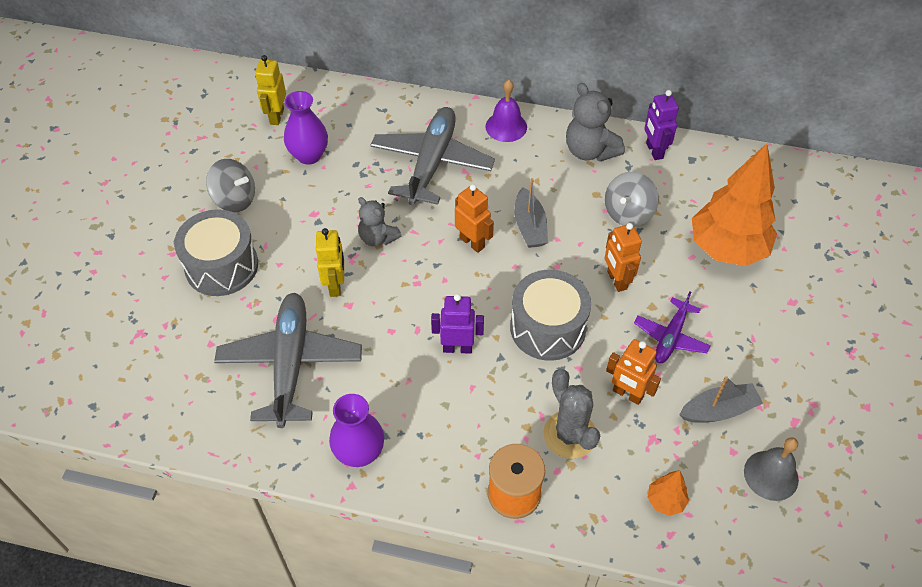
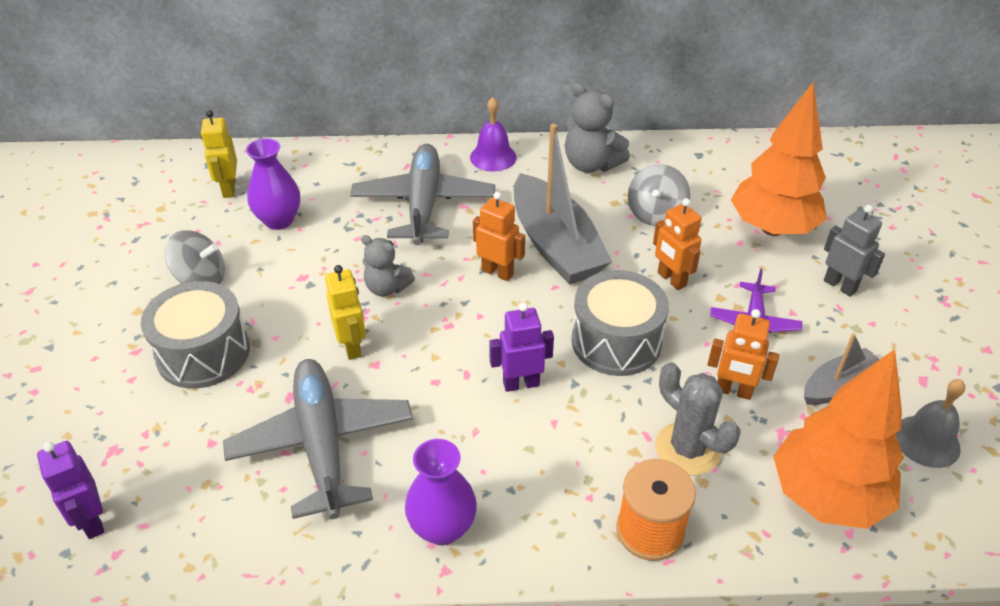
camera: 15 degrees left, 10 degrees down
grey boat [514,178,548,248] -> grey boat [514,124,612,285], size x1.86
purple robot [644,90,679,160] -> purple robot moved to [37,441,104,539]
orange tree [647,470,689,516] -> orange tree [773,349,904,529], size x2.42
none -> grey robot [824,205,885,297]

